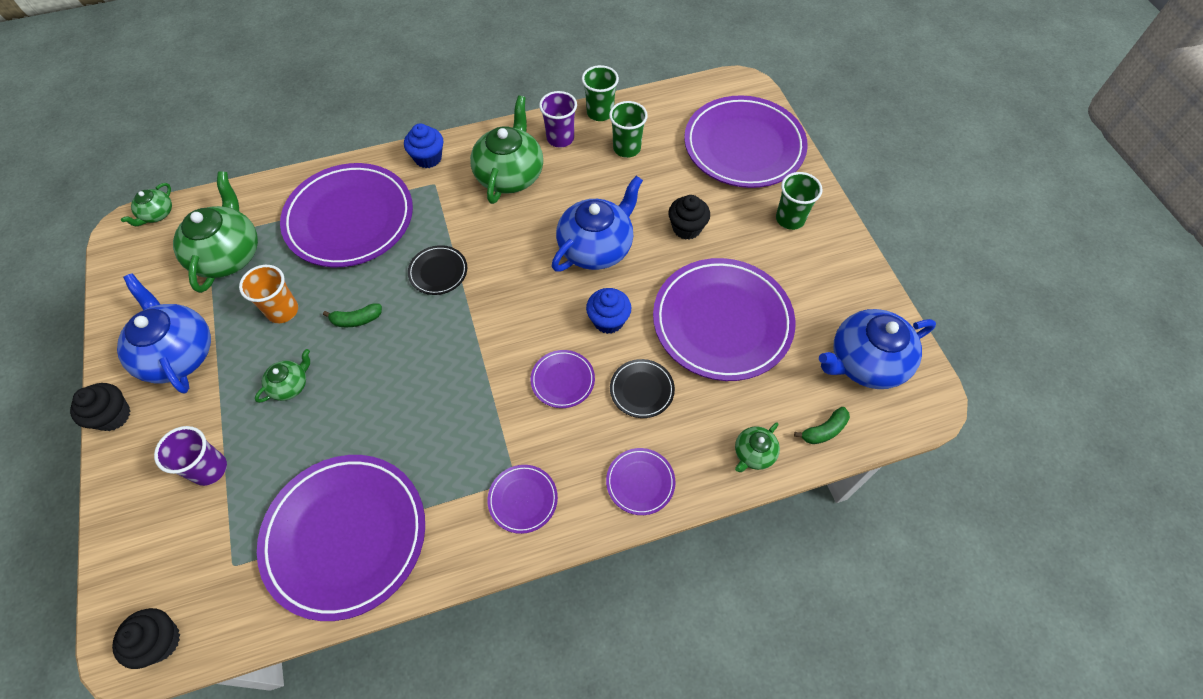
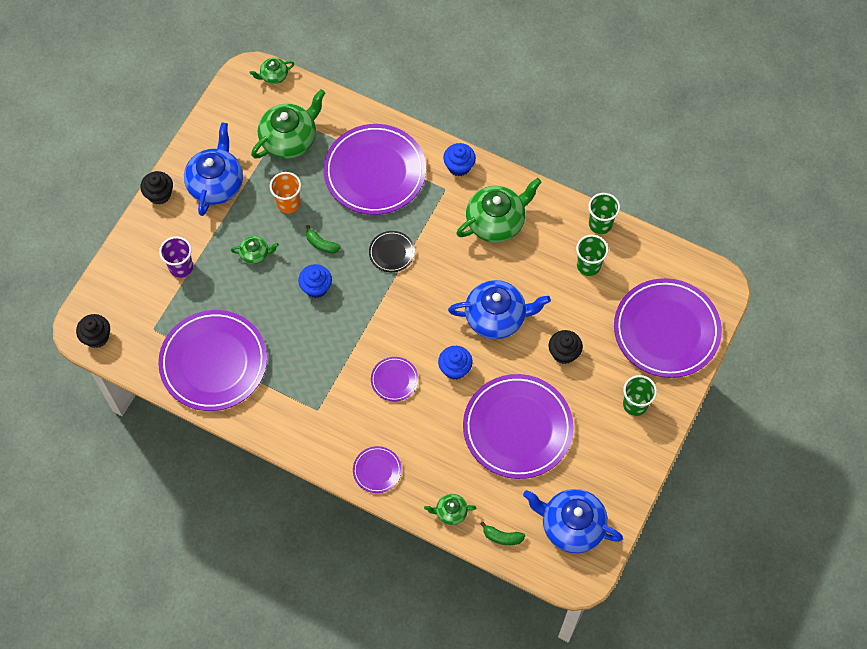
camera: 45 degrees right, 5 degrees up
purple plate [487,465,558,534] -> none
purple cup [539,91,577,148] -> none
black plate [610,359,675,418] -> none
none -> blue cupcake [298,264,332,298]

